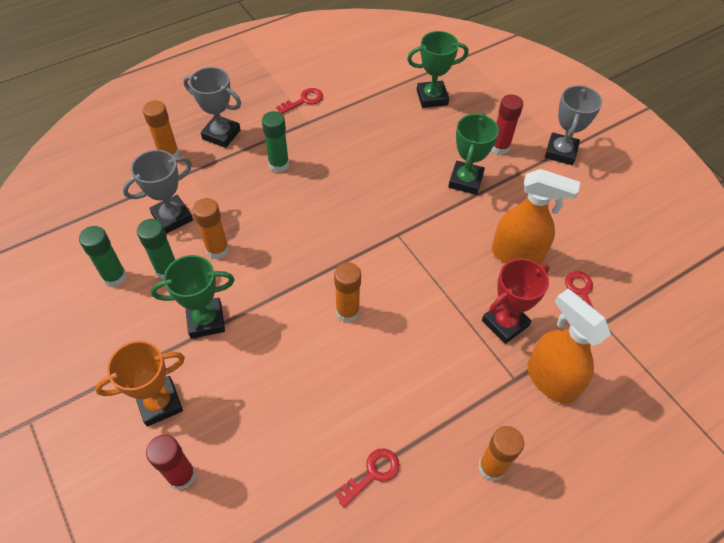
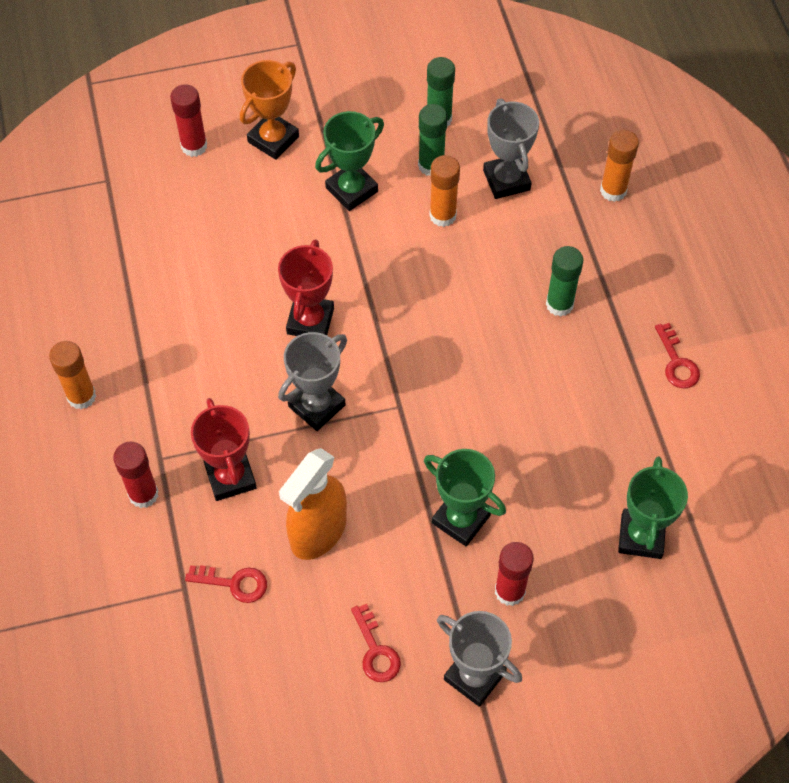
camera: 110 degrees right, 5 degrees up
orange trophy [95,341,185,427] -> orange trophy turned 45 degrees clockwise [240,60,299,160]
green trophy [151,255,234,339] -> green trophy turned 45 degrees clockwise [315,111,384,211]
grey trophy [183,67,241,148] -> grey trophy moved to [278,332,347,431]
orange glue stick [334,262,361,322] -> red trophy [278,239,334,336]
red key [335,448,399,507] -> red key moved to [351,604,401,682]
orange spray bottle [527,289,611,404] -> red glue stick [113,442,158,508]

